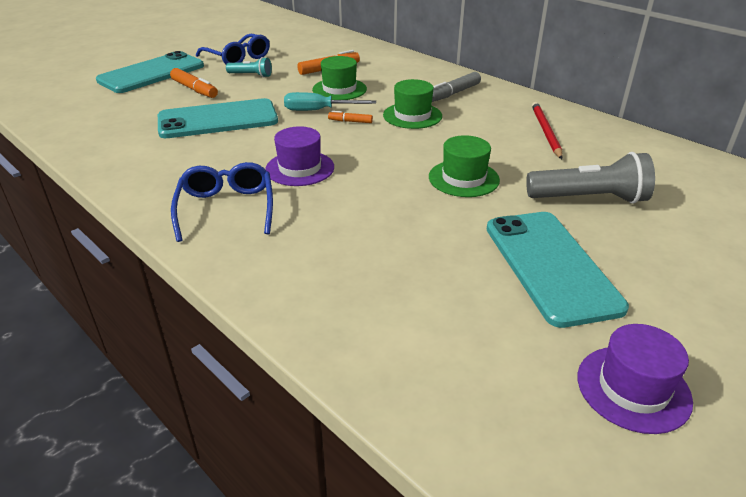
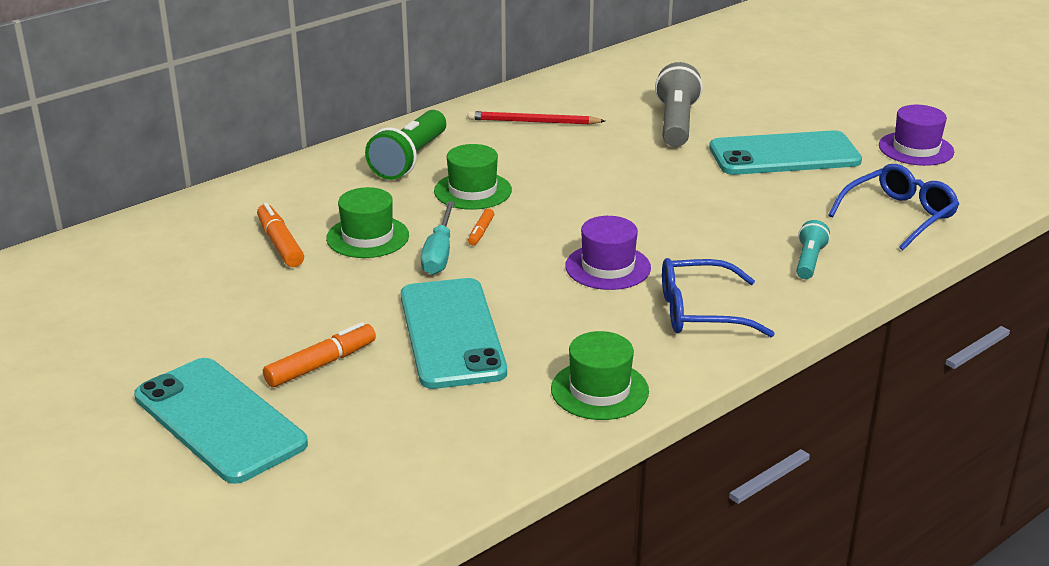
camera: 85 degrees left, 5 degrees down
blue glasses [196,34,270,64] -> blue glasses moved to [829,164,959,250]
turquoise flashlight [226,57,272,78] -> turquoise flashlight moved to [796,220,830,279]
green hat [429,135,500,197] -> green hat moved to [551,331,649,420]
grey marker [432,72,481,102] -> green flashlight [365,110,446,180]

